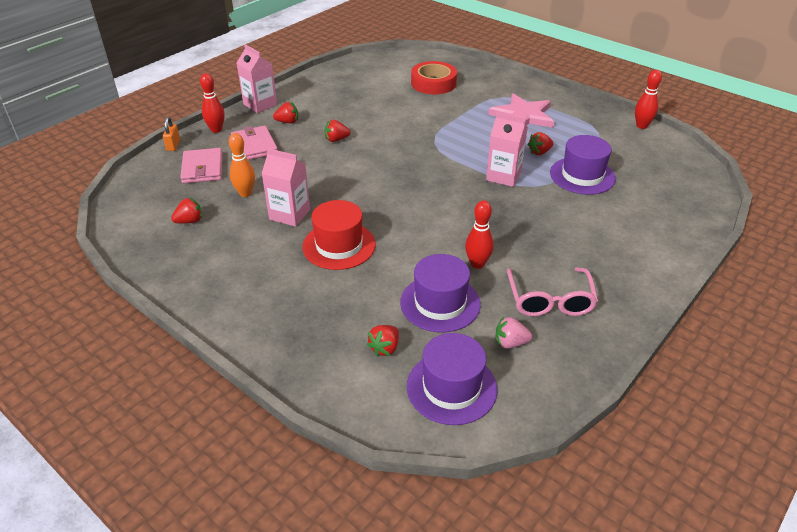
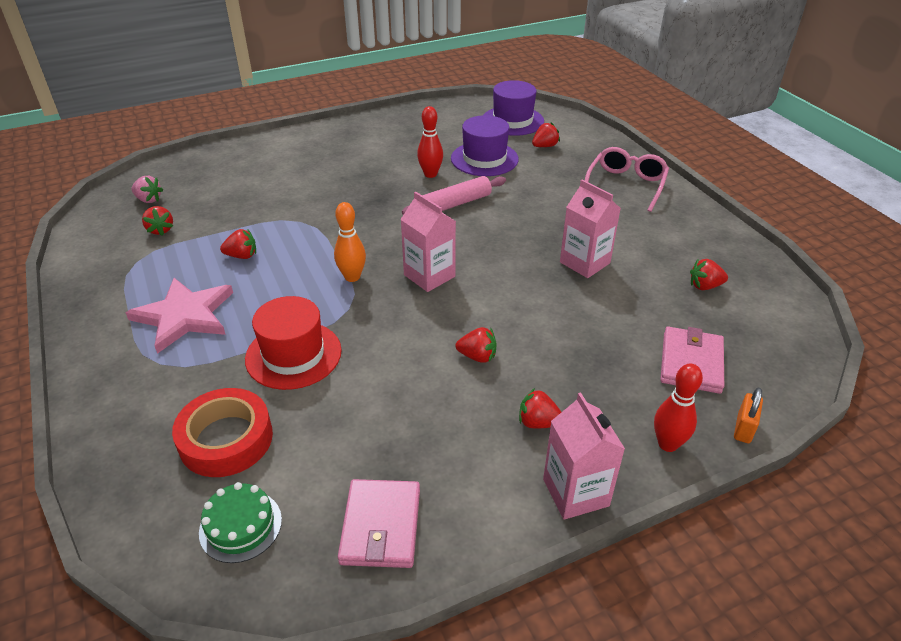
camera: 155 degrees left, 0 degrees up
orange bowling pin [229,133,255,197] -> orange bowling pin moved to [334,202,366,282]
pink wallet [231,126,277,160] -> pink wallet moved to [338,479,420,568]
red hat [302,200,376,270] -> red hat moved to [245,296,342,390]
pink carton [486,112,528,187] -> pink carton moved to [400,191,456,292]
pink strawberry [495,316,532,349] -> pink strawberry moved to [131,176,163,203]
pink glasses [507,267,598,316] -> pink glasses moved to [585,147,669,212]
purple hat [550,135,616,195] -> none
red bowling pin [635,70,662,129] -> none
none -> red strawberry [142,206,173,236]
none -> green cake [199,482,282,563]
none -> pink rolling pin [402,176,506,215]

